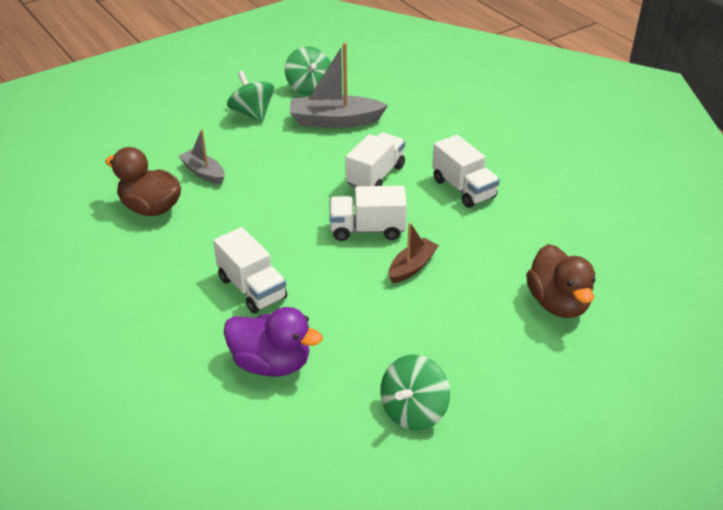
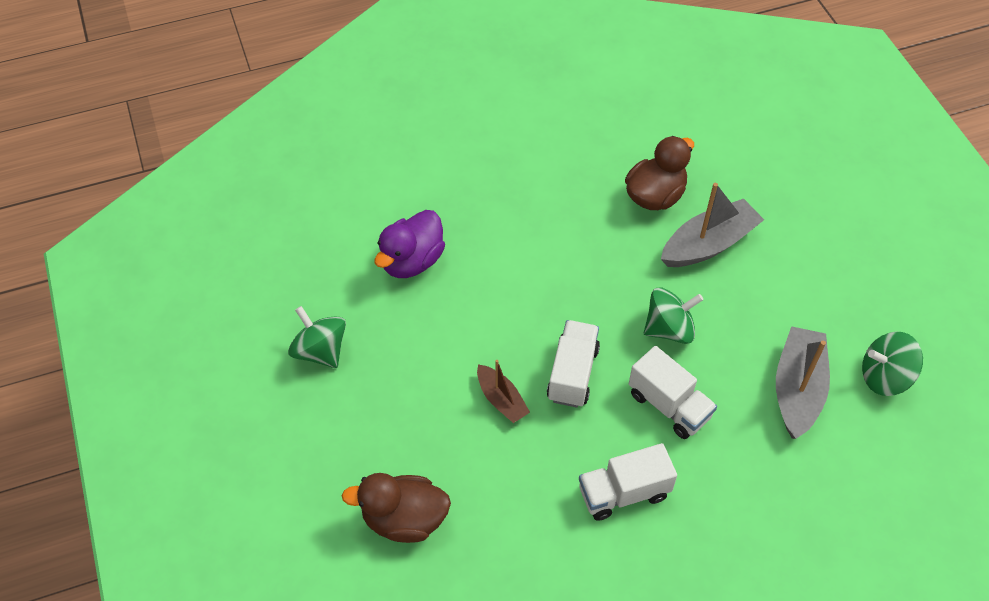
camera: 105 degrees right, 15 degrees up
grey boat [178,129,225,184] -> grey boat [661,183,764,267], size x1.71
white truck [213,227,287,314] -> none
green spinning top [227,71,274,123] -> green spinning top moved to [644,288,703,344]

